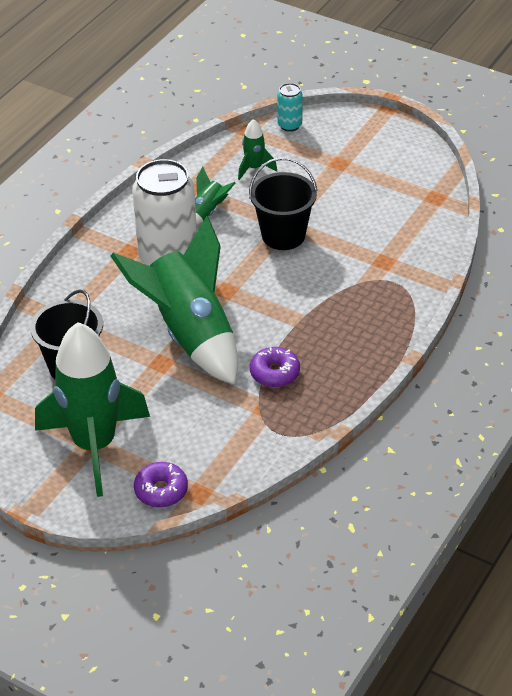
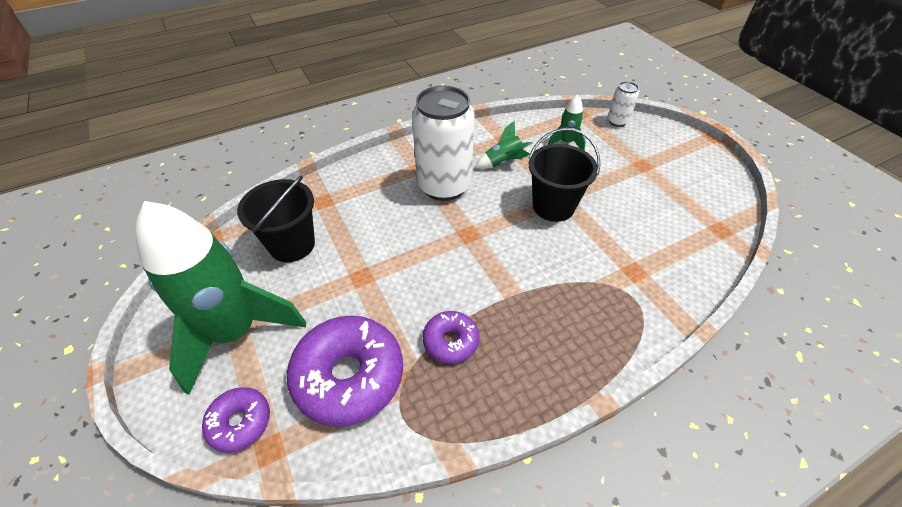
camera: 30 degrees right, 5 degrees up
green rocket [110,216,238,385] -> none
turquoise can [277,83,302,132] -> white can [608,81,639,127]
none -> purple donut [286,315,403,427]

